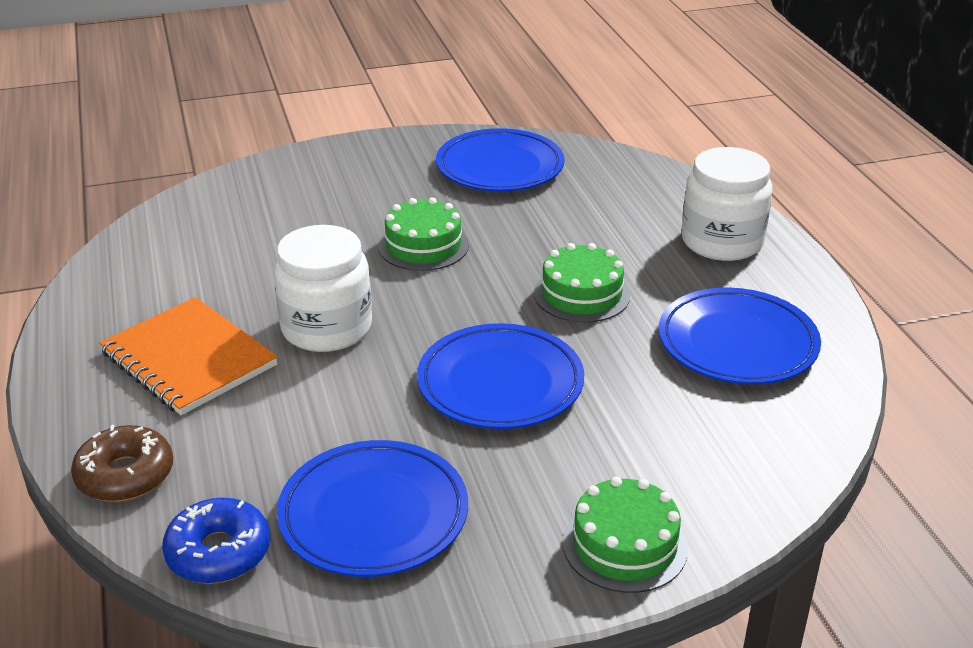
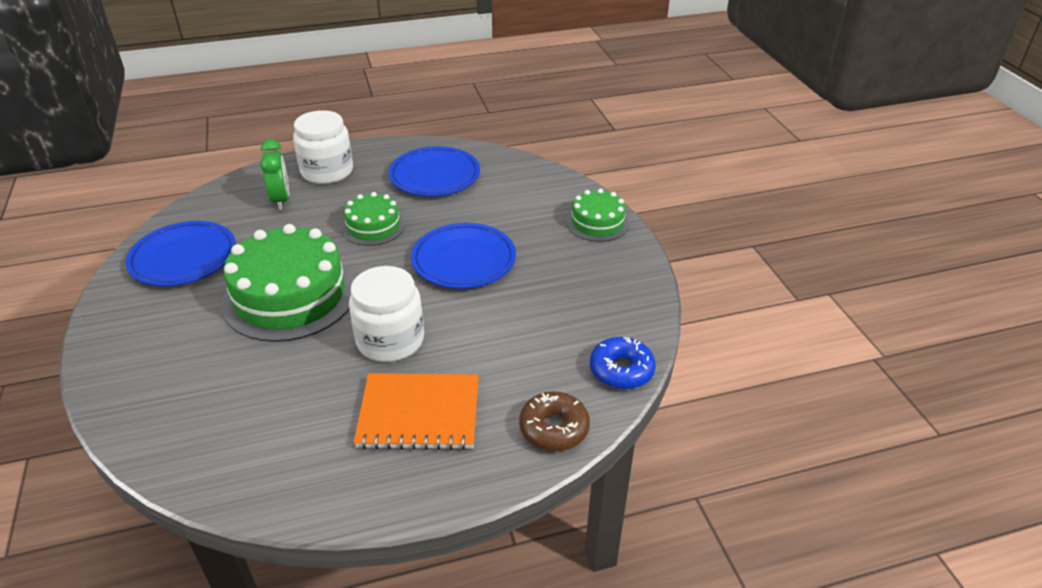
camera: 90 degrees left, 5 degrees up
orange notebook [99,297,278,415] -> orange notebook turned 45 degrees clockwise [353,373,479,450]
blue plate [277,440,468,577] -> none
green cake [378,197,469,271] -> green cake [222,224,355,342], size x1.87
none -> green clock [260,139,289,210]

